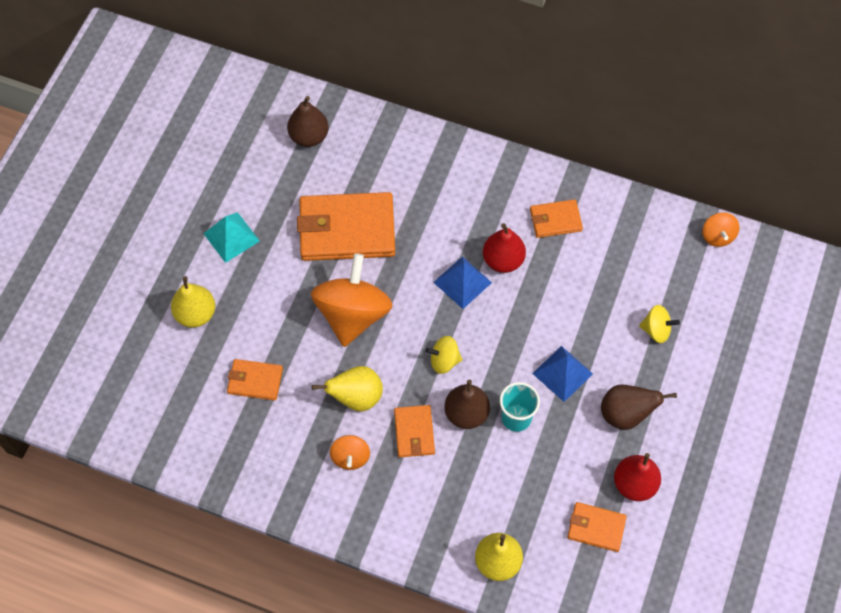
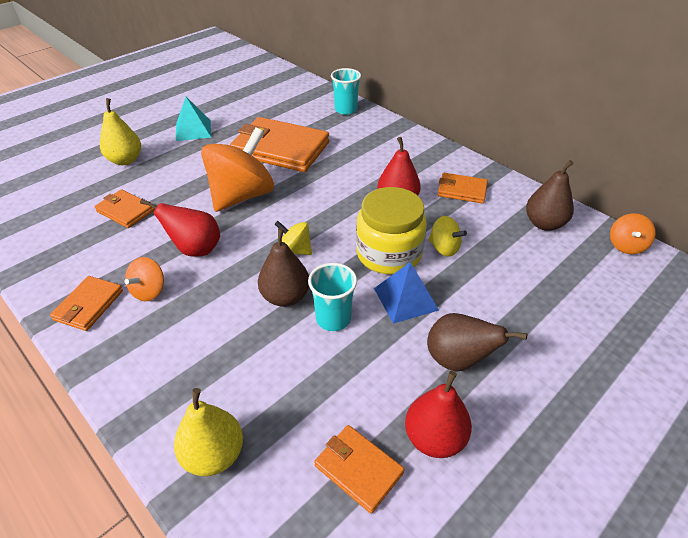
camera: 25 degrees right, 20 degrees down
brown pear [287,96,329,147] -> brown pear moved to [526,160,574,231]
yellow pear [312,366,383,411] -> red pear [140,199,220,257]
orange wallet [394,405,435,457] -> orange wallet moved to [50,276,123,331]
blue pyramid [433,256,492,309] -> none
yellow spinning top [639,305,680,343] -> yellow spinning top moved to [428,216,467,257]
none -> turquoise cup [331,68,361,115]
none -> yellow jar [356,187,427,274]

